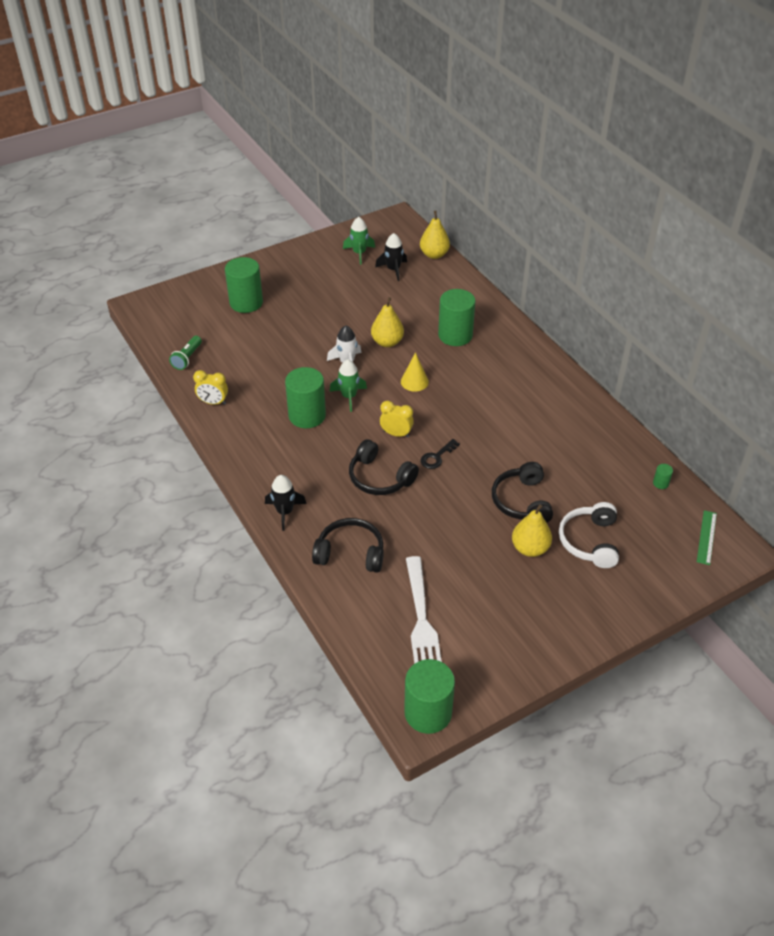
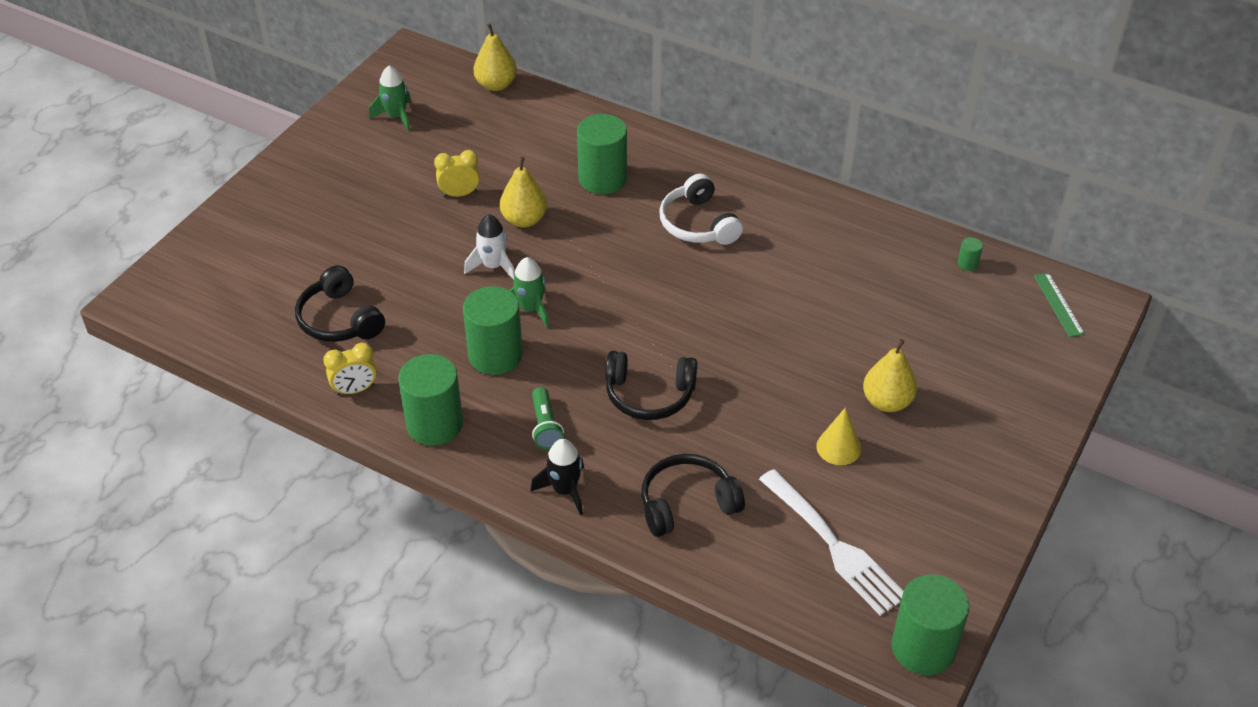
camera: 30 degrees left, 0 degrees up
green flashlight [169,336,202,370] -> green flashlight moved to [532,387,564,450]
green cylinder [225,257,263,313] -> green cylinder moved to [398,354,463,446]
black rocket [375,233,407,281] -> none
yellow clock [380,401,414,438] -> yellow clock moved to [434,150,480,197]
yellow cone [401,352,429,392] -> yellow cone moved to [816,407,861,465]
black key [421,439,460,469] -> none
black headphones [492,462,553,523] -> black headphones moved to [295,265,385,342]
white headphones [559,502,619,568] -> white headphones moved to [659,174,743,245]

